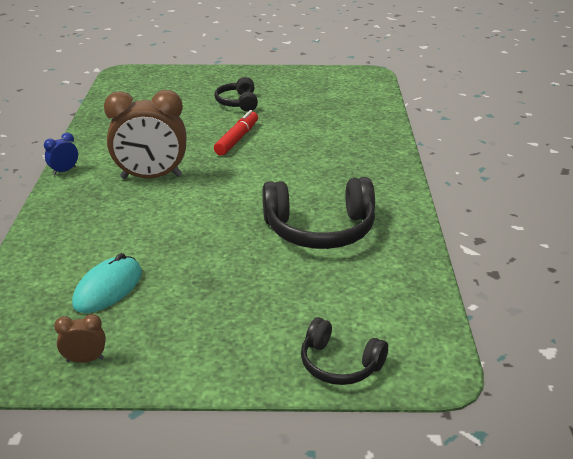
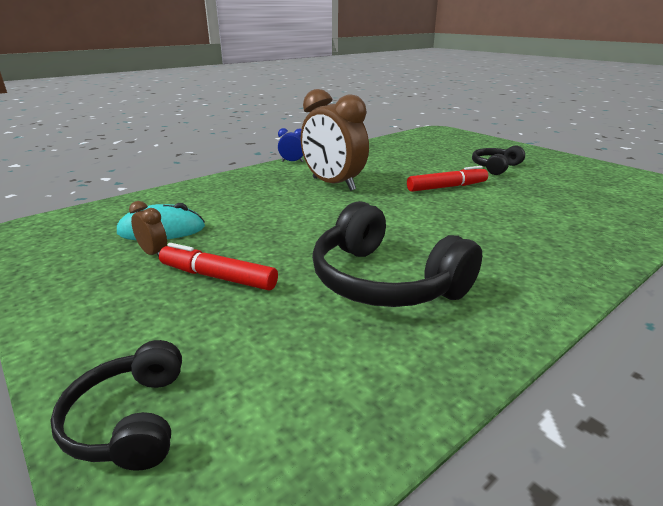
camera: 50 degrees right, 5 degrees down
brown clock [54,314,106,363] -> brown clock moved to [129,201,167,257]
none -> red marker [159,243,278,290]

